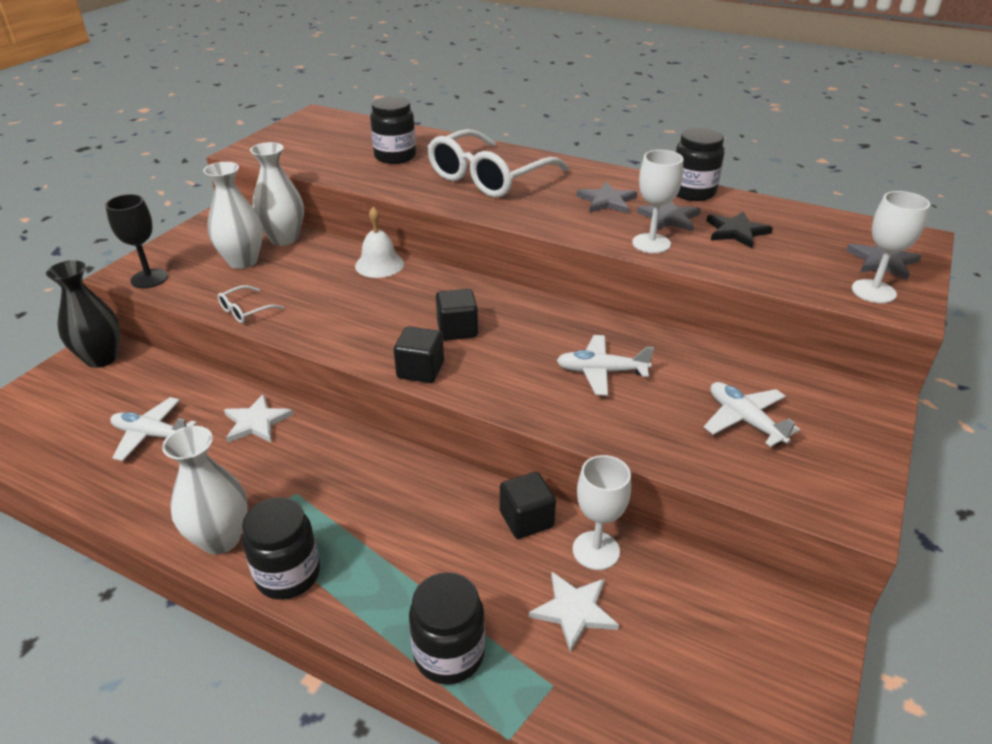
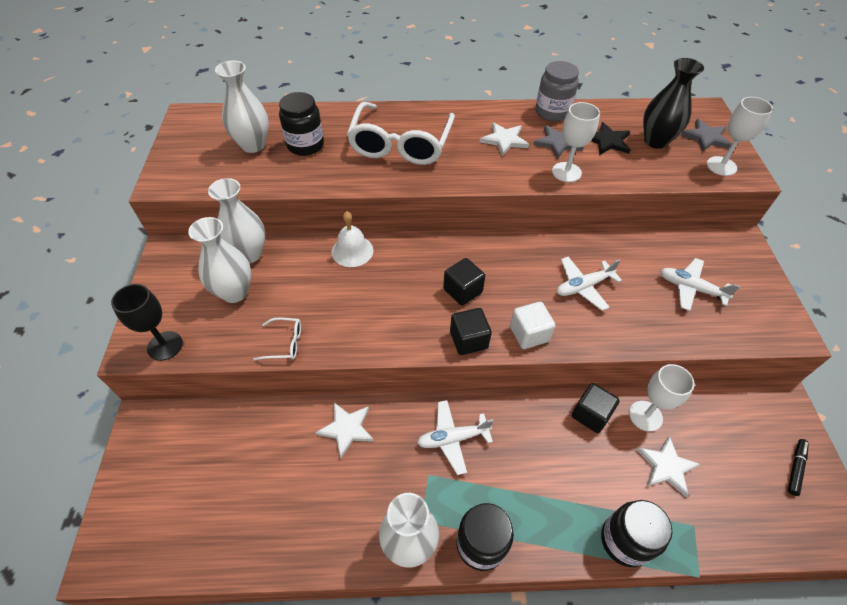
camera: 30 degrees left, 15 degrees up
black vase [46,260,120,368] -> black vase moved to [643,58,704,149]
white plane [110,397,197,461] -> white plane moved to [417,400,493,475]
white glasses [218,285,284,323] -> white glasses turned 105 degrees counterclockwise [253,318,301,361]
grey star [577,181,638,214] -> white star [480,122,529,156]
black jar [676,128,724,201] -> grey jar [536,61,579,121]
none -> white vase [215,61,269,153]
none -> white cube [510,302,555,349]
none -> black marker [788,439,809,496]

